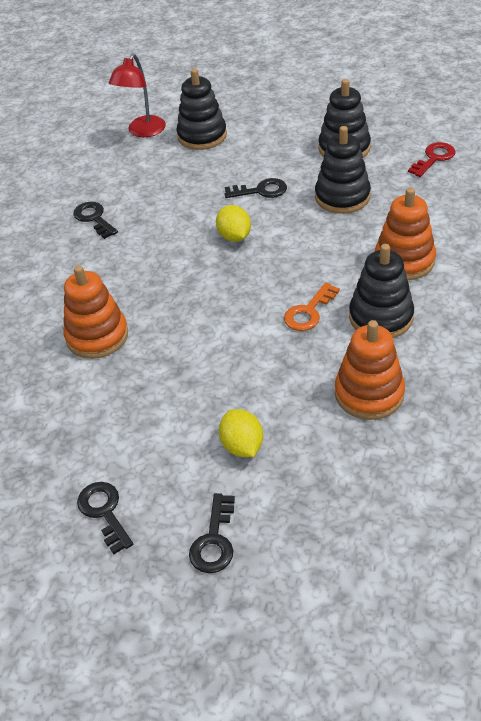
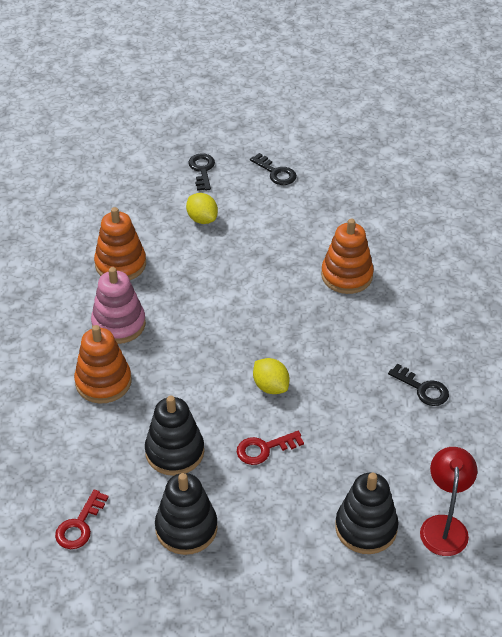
camera: 160 degrees right, 0 degrees up
black key [224,178,287,198] -> red key [237,431,304,465]
orange key [284,282,340,331] -> none
black stacking toy [349,244,414,338] -> pink stacking toy [91,267,146,344]

